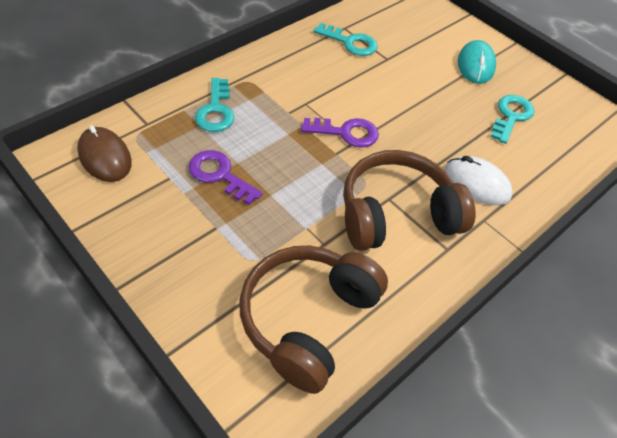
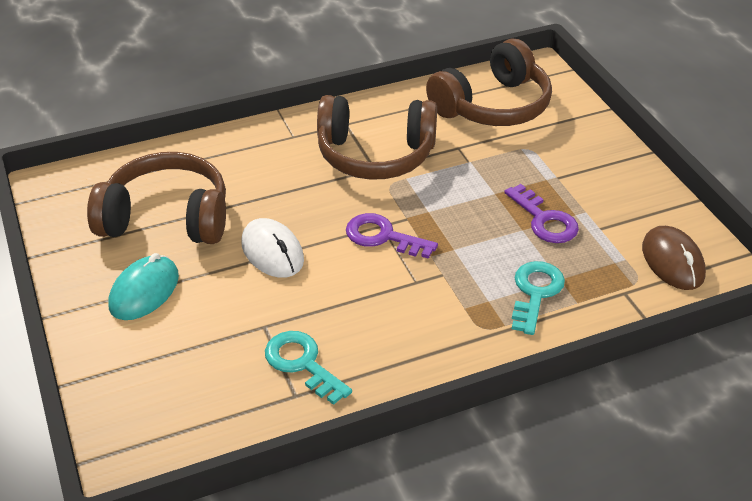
camera: 155 degrees left, 10 degrees down
white mouse [445,156,513,205] -> white mouse moved to [241,218,304,278]
turquoise key [491,95,534,144] -> brown headphones [87,152,226,244]

